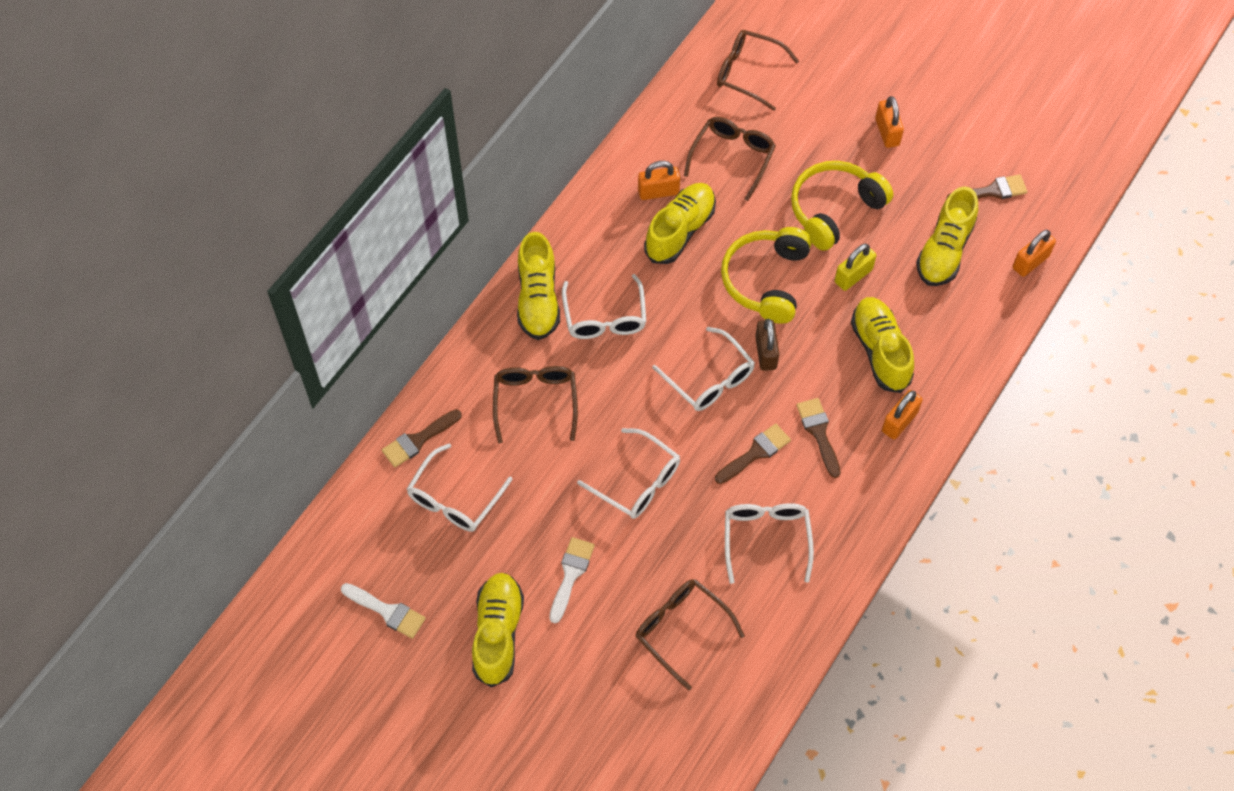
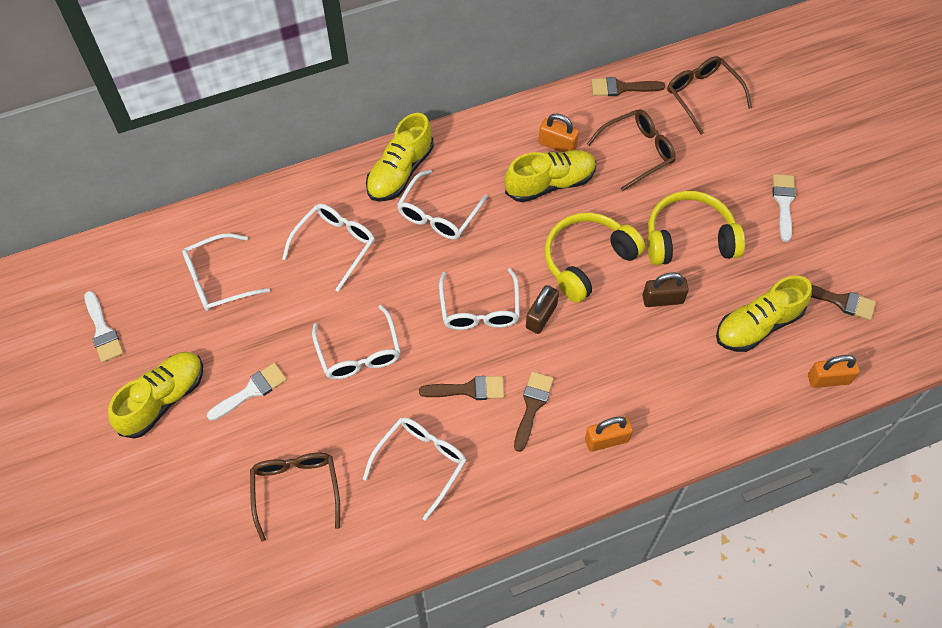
camera: 35 degrees right, 0 degrees up
brown brush [382,409,462,467] -> brown brush moved to [591,77,665,96]
brown glasses [493,366,578,443] -> white glasses [282,204,375,292]
yellow padlock [835,244,876,291] -> brown padlock [643,273,689,307]
yellow shoe [851,297,914,393] -> none
orange padlock [875,96,904,148] -> white brush [772,174,796,242]

